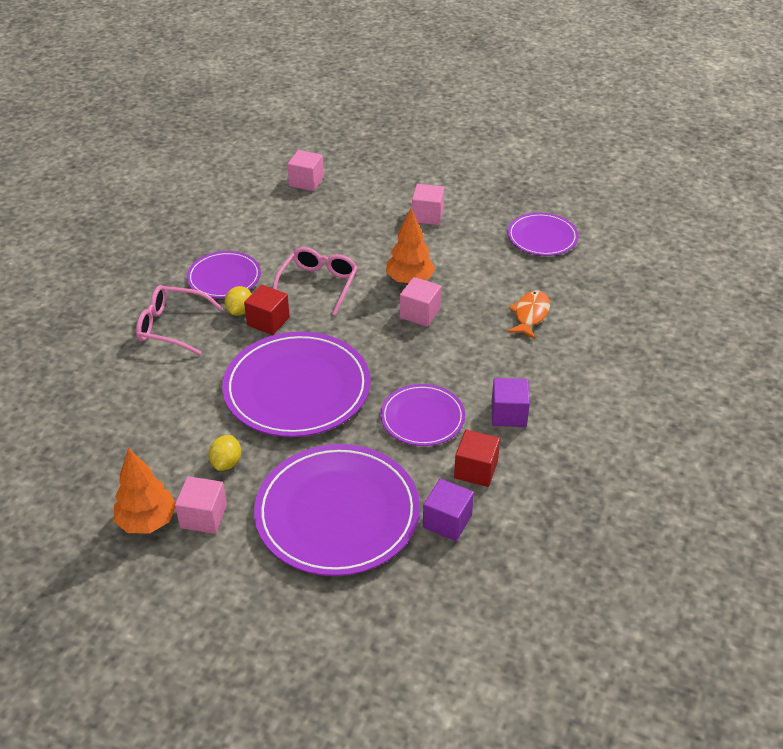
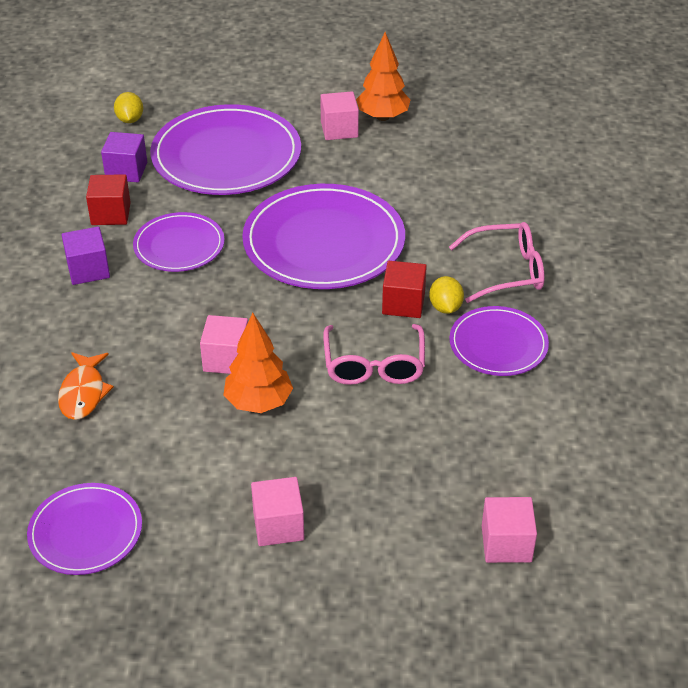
camera: 160 degrees right, 0 degrees up
yellow lemon [209,435,241,471] -> yellow lemon moved to [114,92,143,123]

